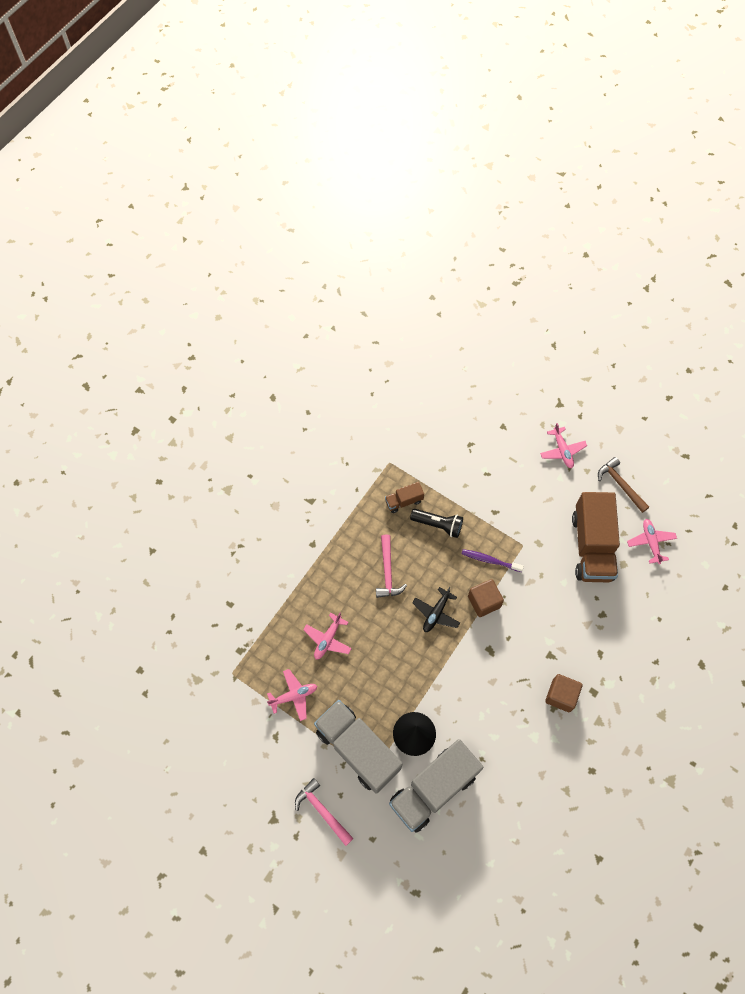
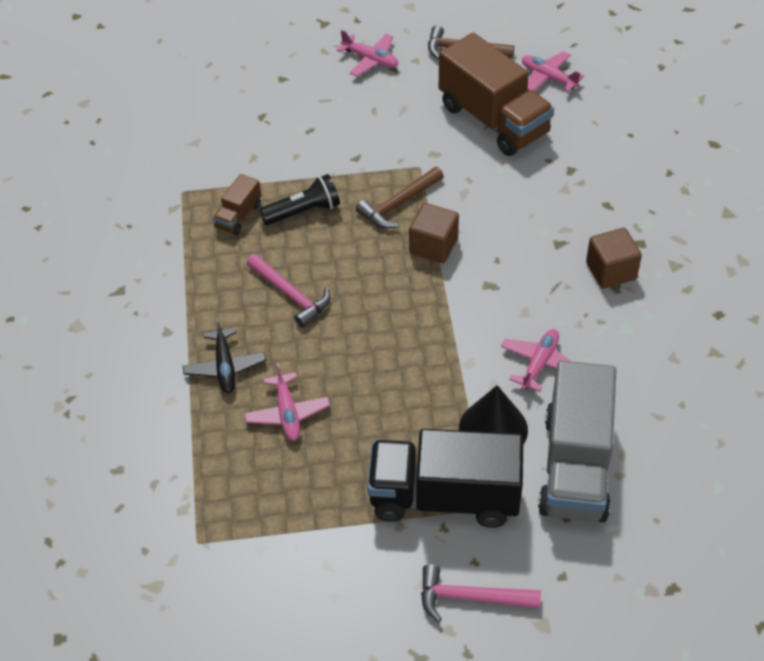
camera: 40 degrees left, 15 degrees down
pink plane [267,669,317,721] -> pink plane moved to [501,329,570,392]
grey truck [314,700,403,794] -> black truck [367,429,524,528]
black plane [412,587,460,632] -> black plane moved to [183,318,266,393]
purple toothbrush [462,549,524,572] -> brown hammer [356,167,444,228]

